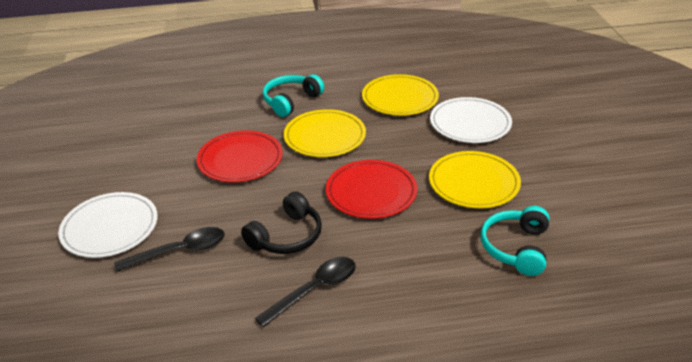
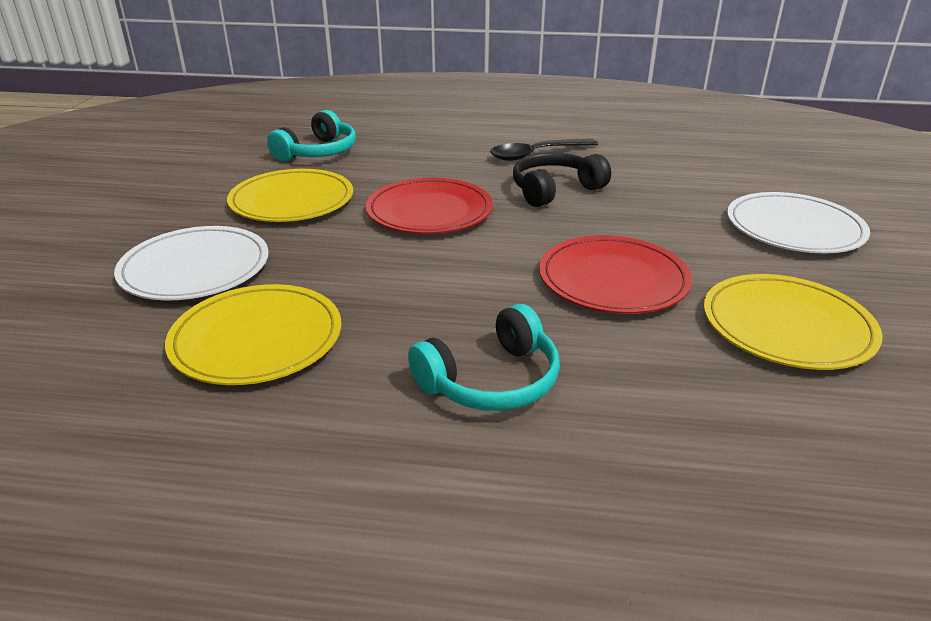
camera: 165 degrees left, 5 degrees down
black spoon [114,227,225,272] -> none
yellow plate [284,109,366,157] -> yellow plate moved to [704,274,882,370]

